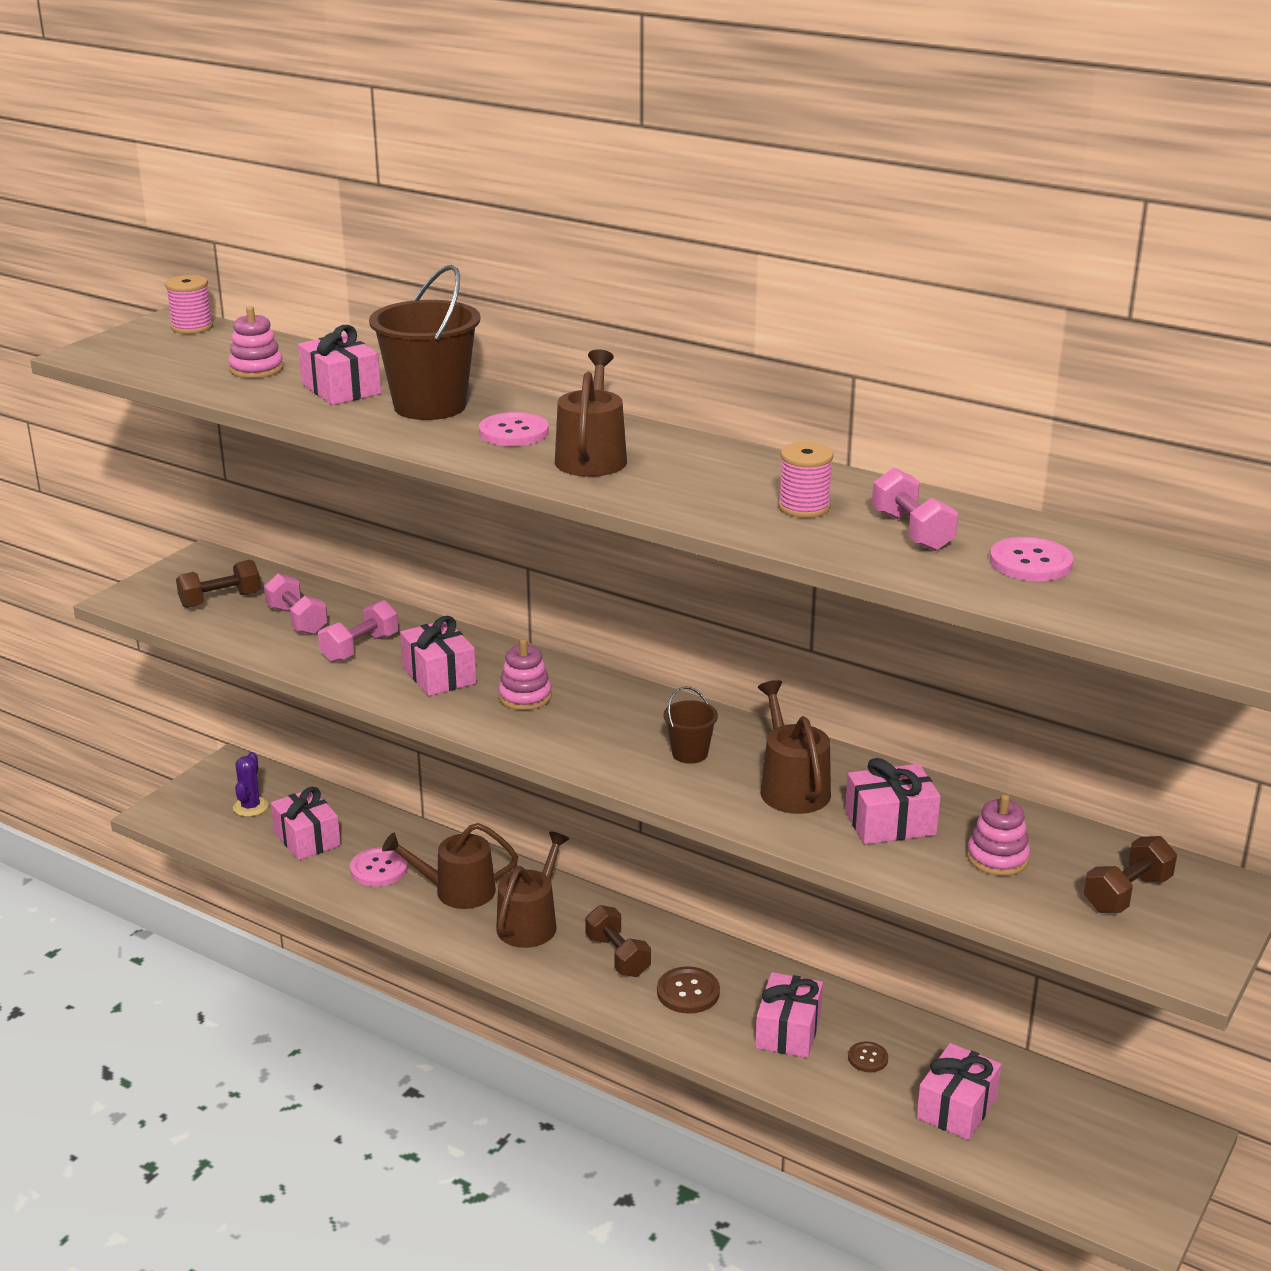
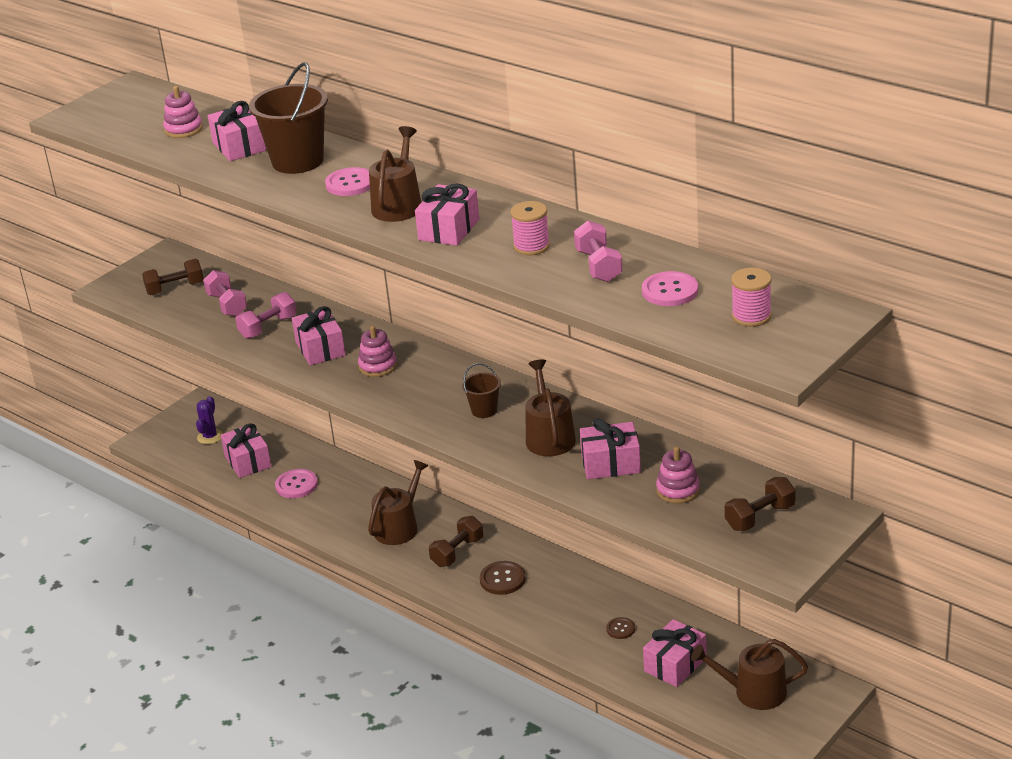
camera: 10 degrees right, 5 degrees up
pink spool [165,275,213,334] -> pink spool moved to [731,268,772,327]
brown watering can [382,823,518,909] -> brown watering can moved to [691,639,808,710]
brown dumbbell [585,905,651,977] -> brown dumbbell turned 60 degrees clockwise [429,516,483,567]
pink gift [755,972,823,1058] -> pink gift moved to [415,184,480,246]

